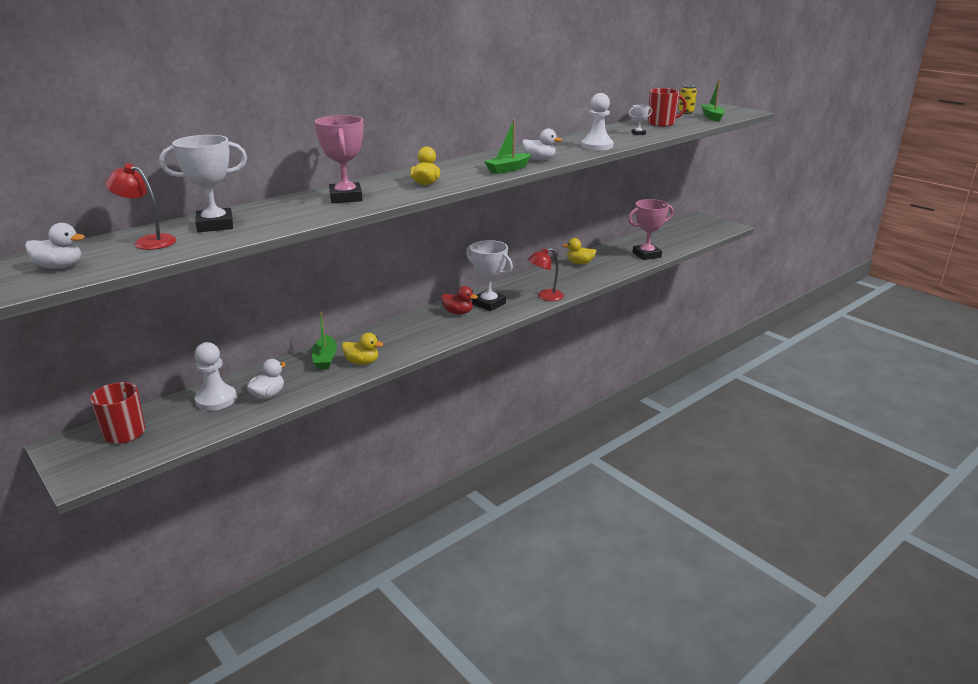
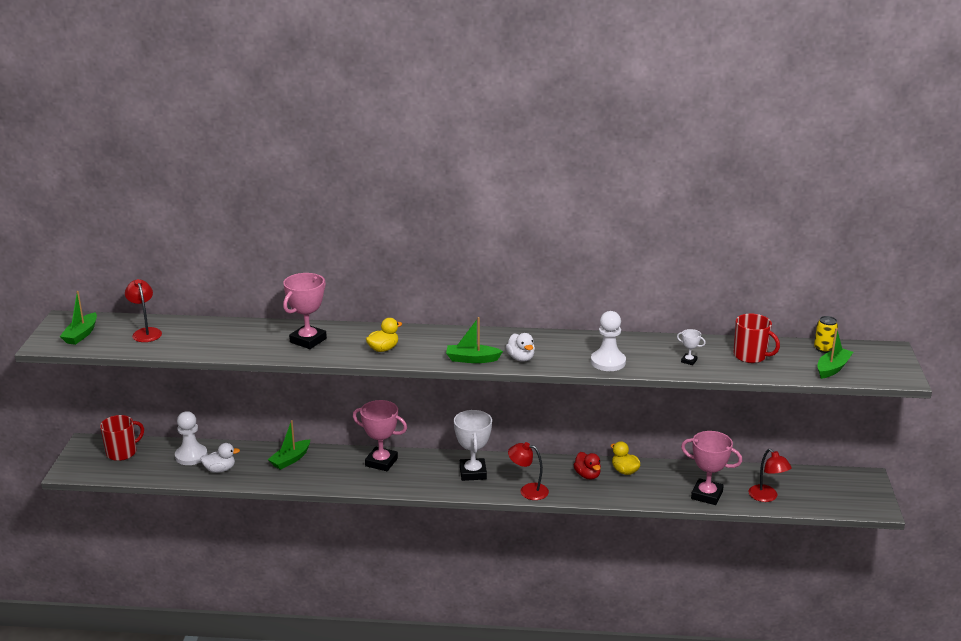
camera: 45 degrees right, 0 degrees up
white duck [25,223,85,269] -> green boat [60,291,97,345]
white trophy [159,135,247,232] -> none
yellow duck [342,333,383,365] -> none
red duck [441,286,478,314] -> red duck moved to [573,452,601,480]
none -> pink trophy [353,400,407,471]
none -> red lamp [749,449,792,502]

